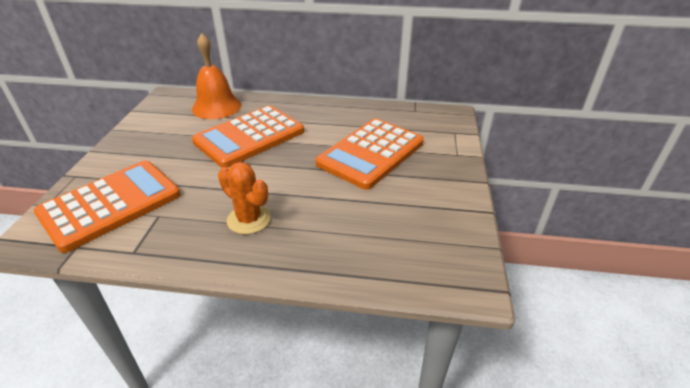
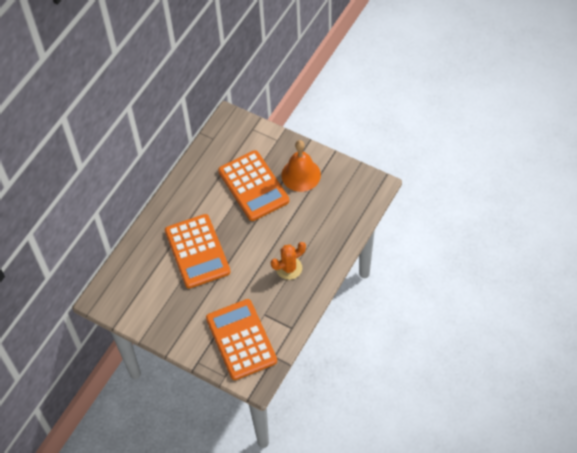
camera: 65 degrees left, 20 degrees up
orange bell [192,33,241,119] -> orange bell moved to [282,140,321,192]

